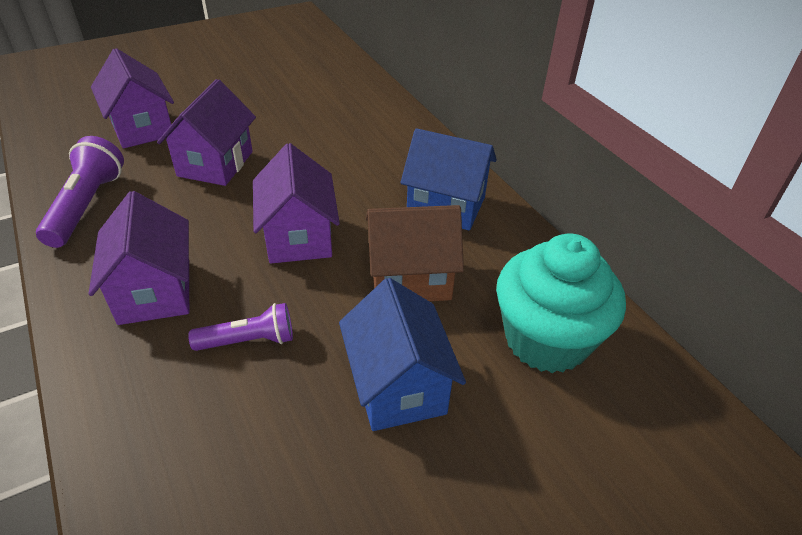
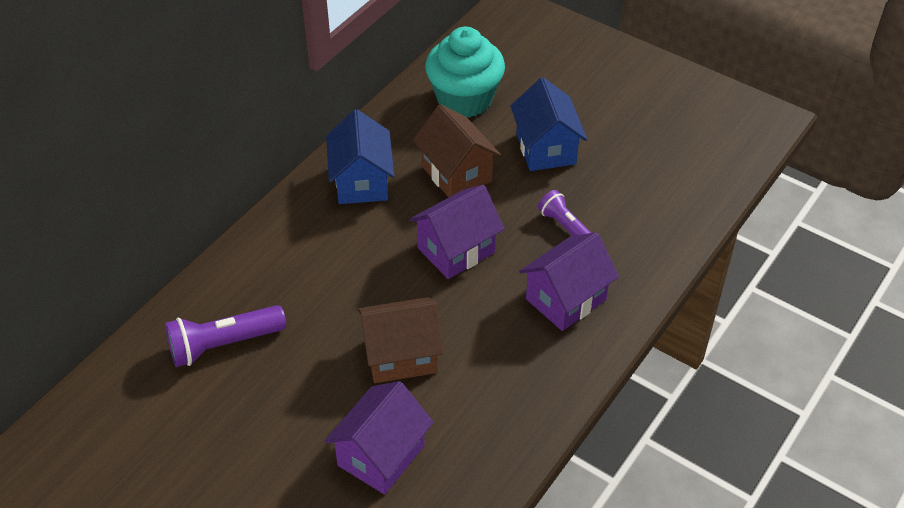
camera: 115 degrees left, 5 degrees up
purple flashlight [36,136,124,248] -> purple flashlight moved to [165,305,286,367]
purple house [157,79,256,186] -> brown house [358,297,443,383]
blue house [339,278,466,431] -> blue house turned 60 degrees counterclockwise [510,77,587,171]

